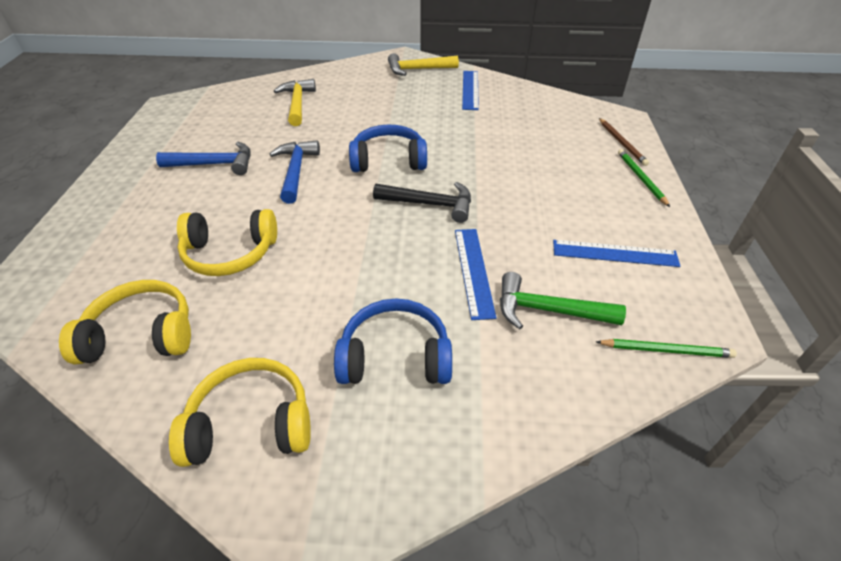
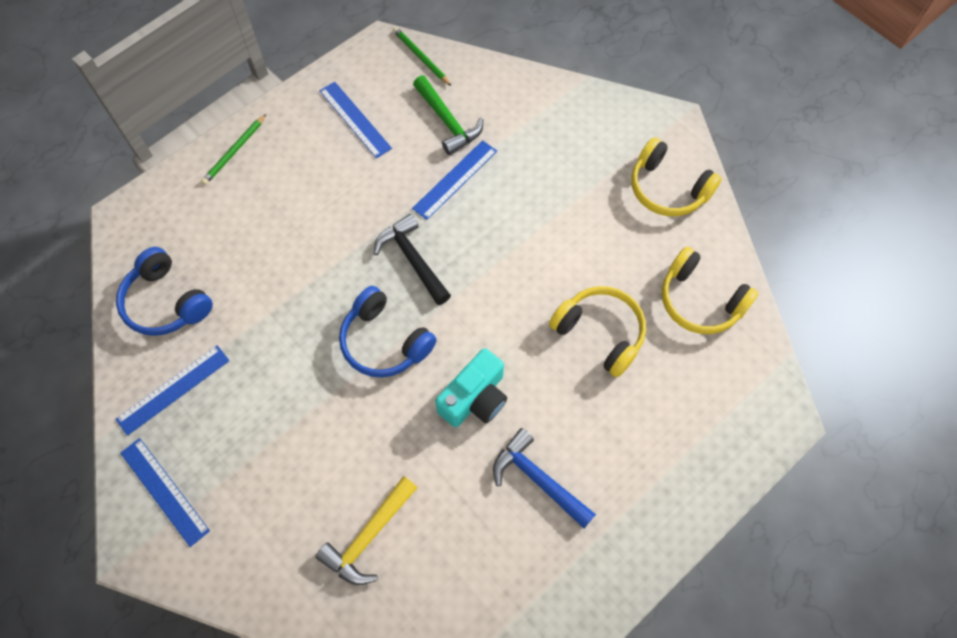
camera: 135 degrees left, 20 degrees up
blue hammer [270,140,320,204] -> turquoise camera [435,348,507,427]
blue headphones [334,299,452,384] -> blue headphones moved to [116,247,213,336]
yellow hammer [388,53,459,76] -> blue ruler [120,438,210,547]
brown pencil [599,118,649,166] -> none

